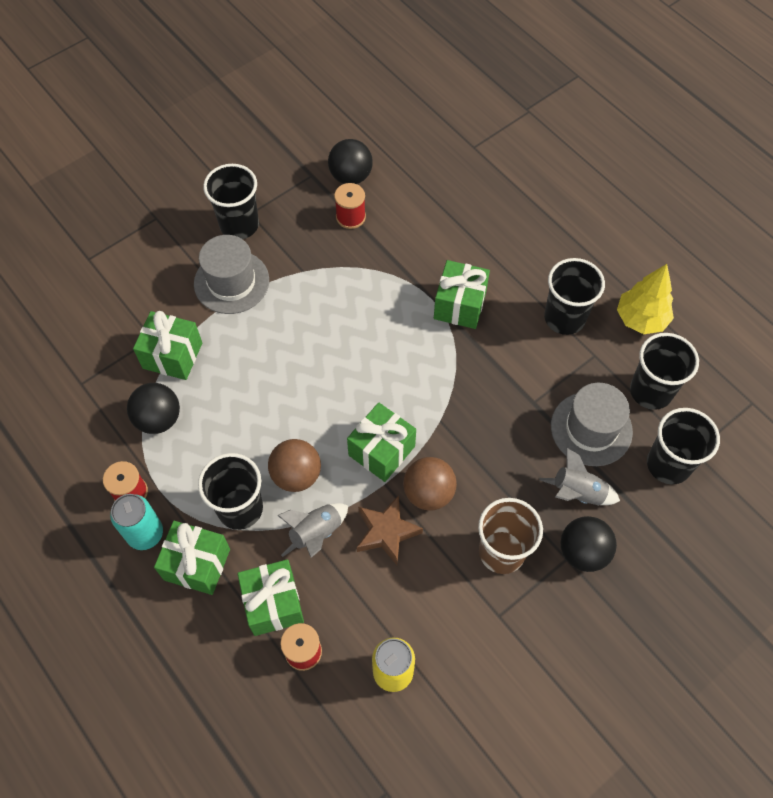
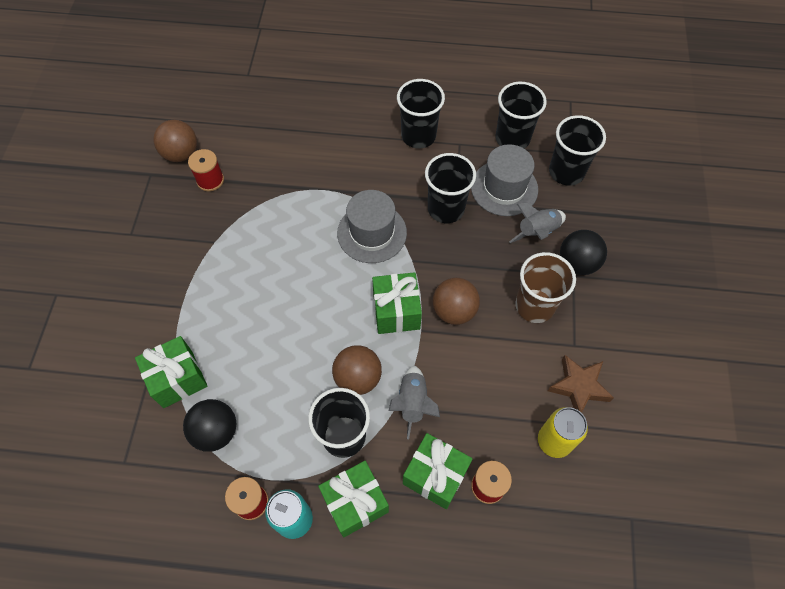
camera: 45 degrees left, 0 degrees up
grey hat [194,235,269,314] -> grey hat moved to [337,190,407,263]
black cup [203,164,259,239] -> black cup moved to [425,153,476,223]
black ball [328,139,373,184] -> brown ball [153,120,197,162]
brown star [357,495,423,565] -> brown star moved to [548,355,614,413]
green gift [434,260,490,329] -> none
yellow tree [617,264,674,334] -> none

